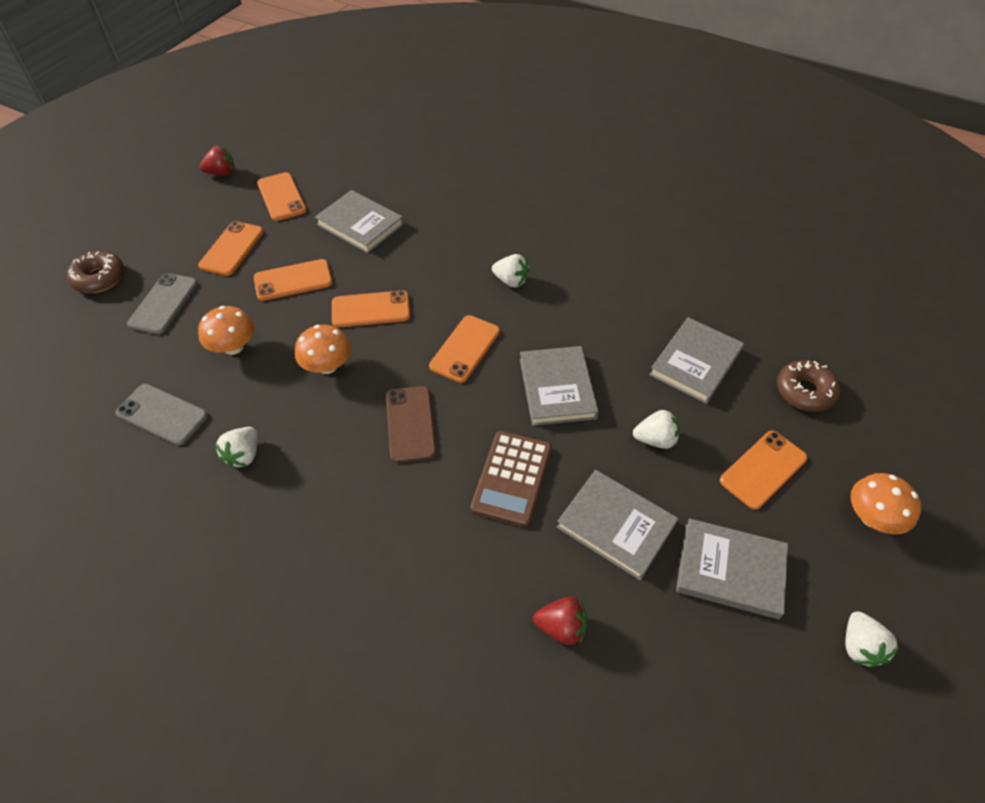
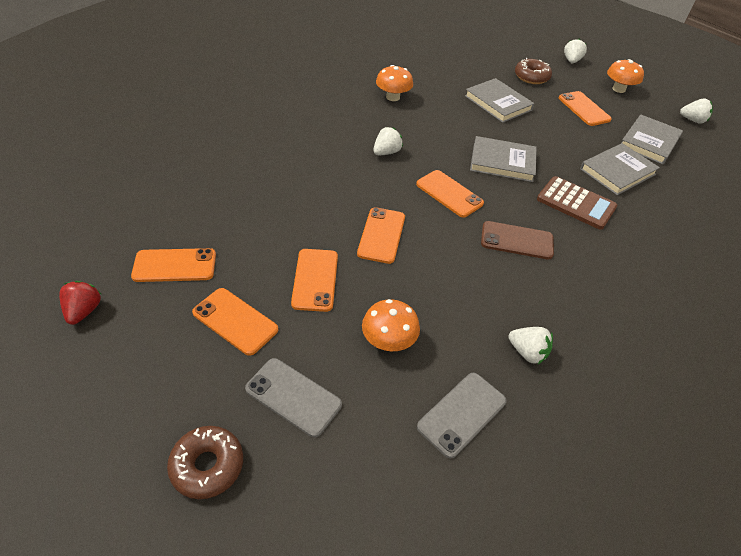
camera: 75 degrees left, 5 degrees down
orange mushroom [295,325,351,374] -> orange mushroom moved to [376,65,413,101]
grey book [315,190,404,253] -> none
red strawberry [533,597,587,645] -> none
white strawberry [633,410,680,449] -> white strawberry moved to [564,39,587,63]

